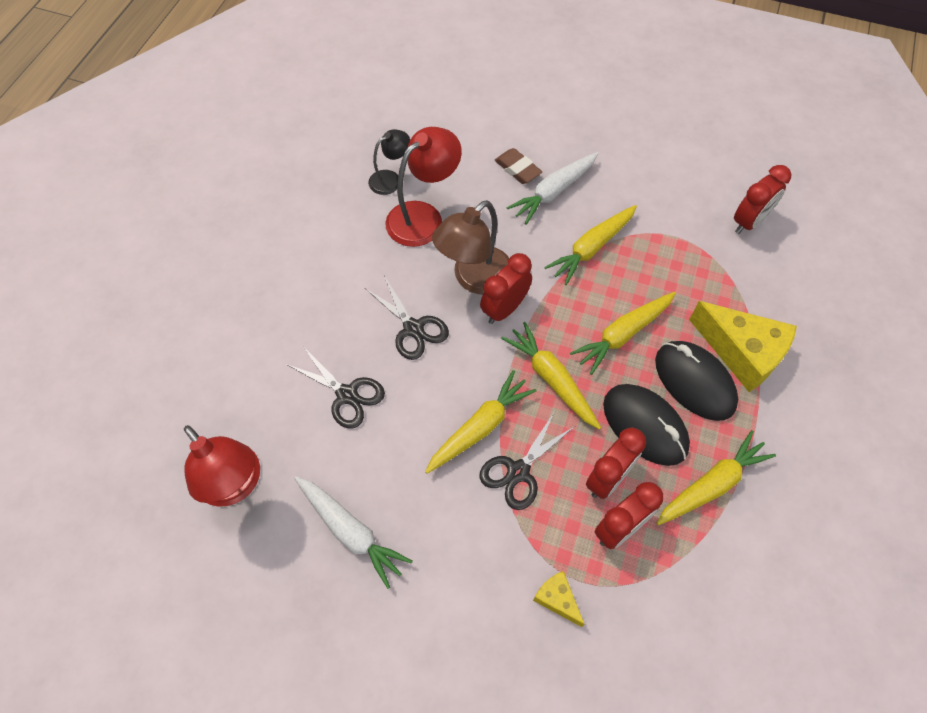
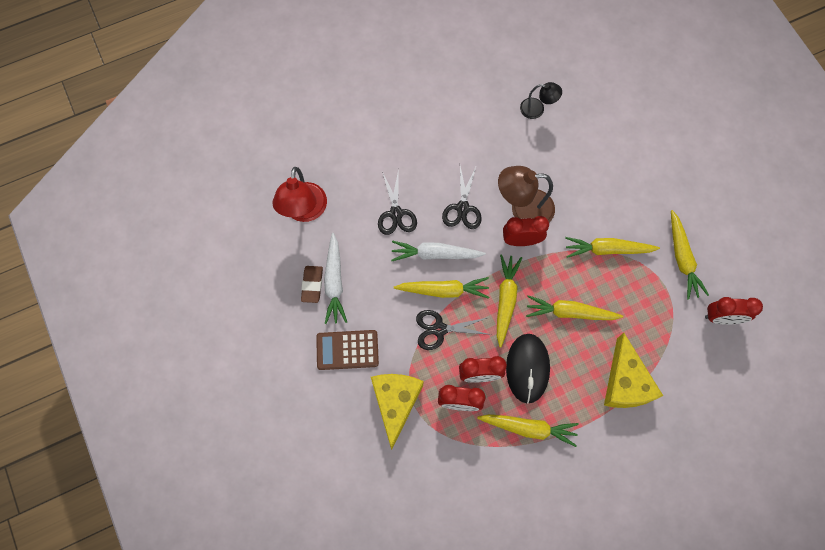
camera: 45 degrees right, 10 degrees up
red lamp [385,127,462,247] -> none
brown eraser [495,148,542,184] -> brown eraser moved to [301,266,323,303]
white carrot [507,152,598,225] -> white carrot moved to [391,241,486,261]
yellow cheese [533,571,584,627] -> yellow cheese [371,374,424,450], size x2.08
black mouse [655,341,738,421] -> none
none -> brown calculator [316,330,379,370]
none -> yellow carrot [671,210,709,300]

